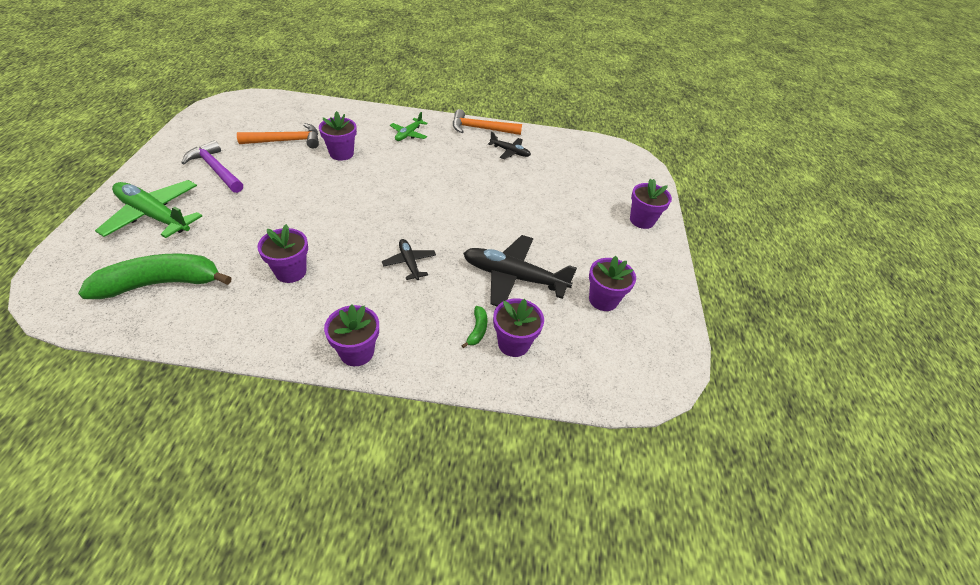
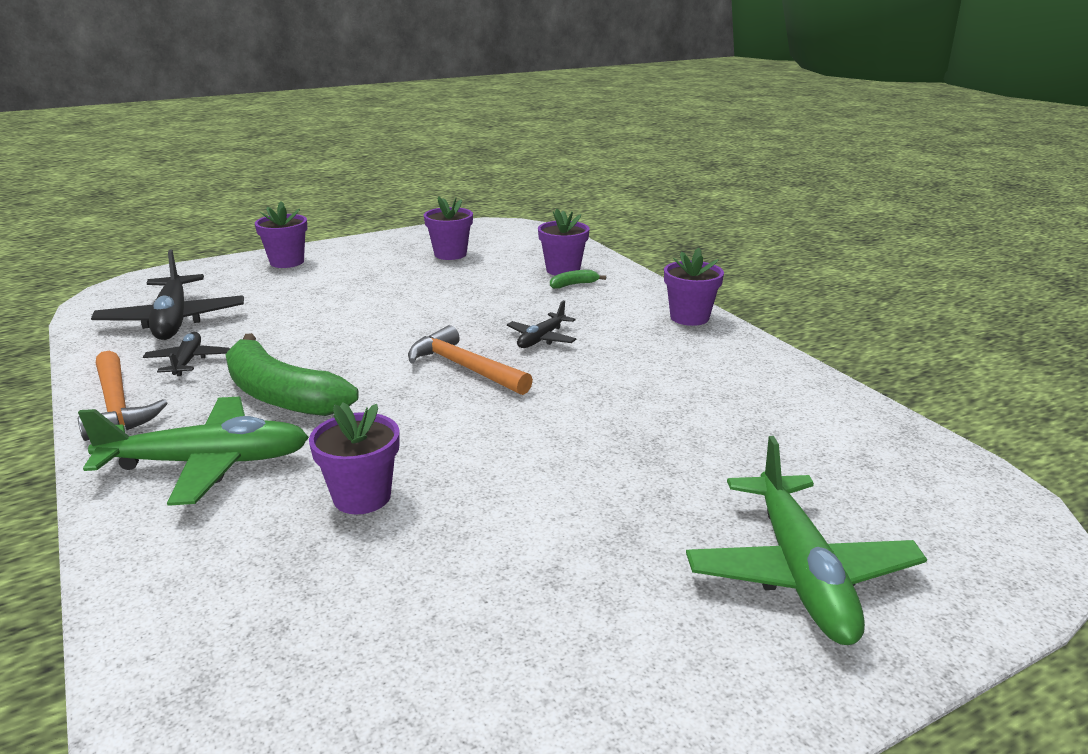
camera: 120 degrees left, 20 degrees down
green banana [78,254,232,299] -> green banana moved to [225,333,359,416]
purple hammer [181,140,243,193] -> none
orange hammer [237,123,319,148] -> orange hammer moved to [408,325,533,395]
purple flower pot [257,224,308,283] -> none
green plane [390,112,428,141] -> green plane [78,397,309,506], size x1.91
black plane [463,235,577,306] -> black plane moved to [91,249,244,340]

